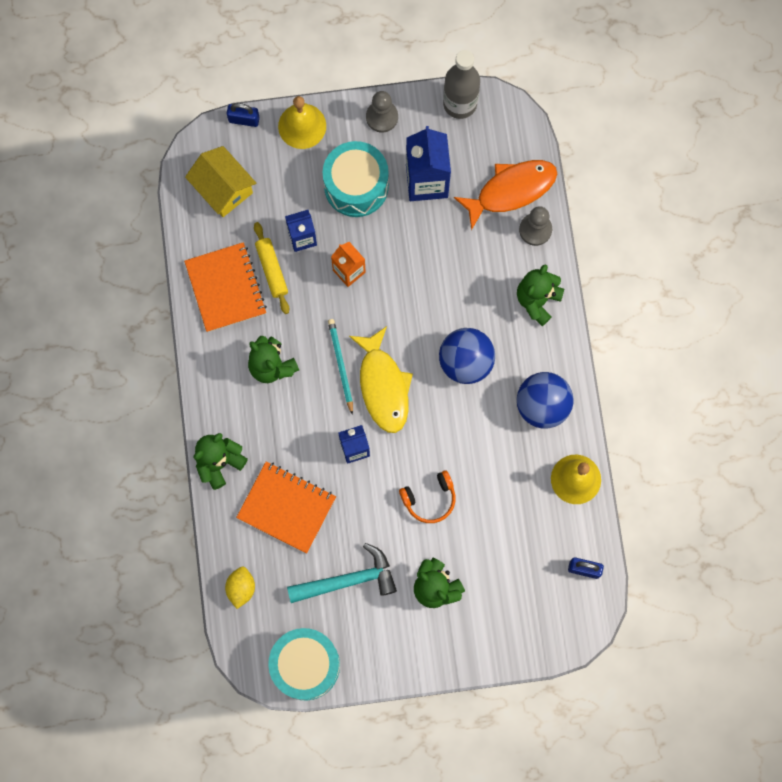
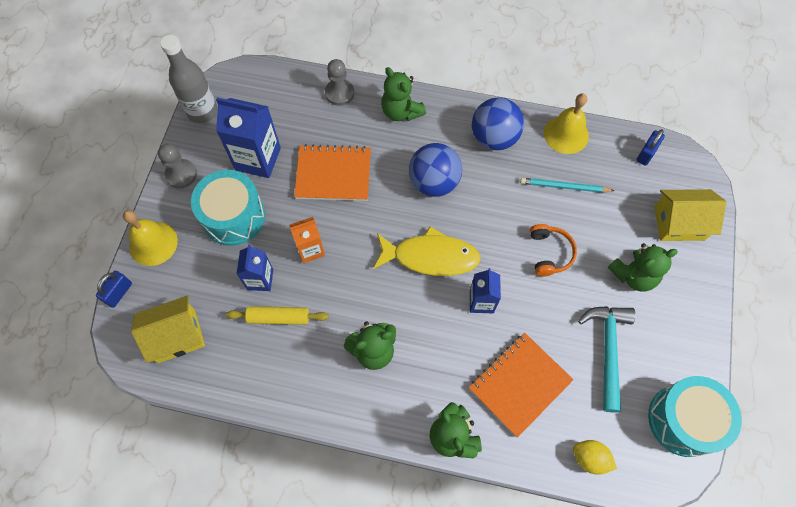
camera: 70 degrees left, 10 degrees down
orange notebook [184,242,267,332] -> orange notebook moved to [294,144,371,201]
turquoise pencil [328,319,353,415] -> turquoise pencil moved to [520,178,614,193]
orange fish [454,160,557,230] -> none
none -> yellow house [654,189,726,241]

